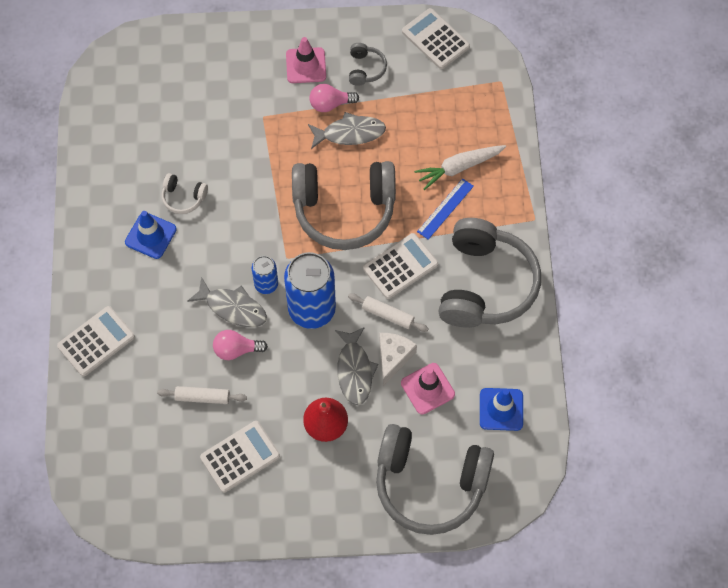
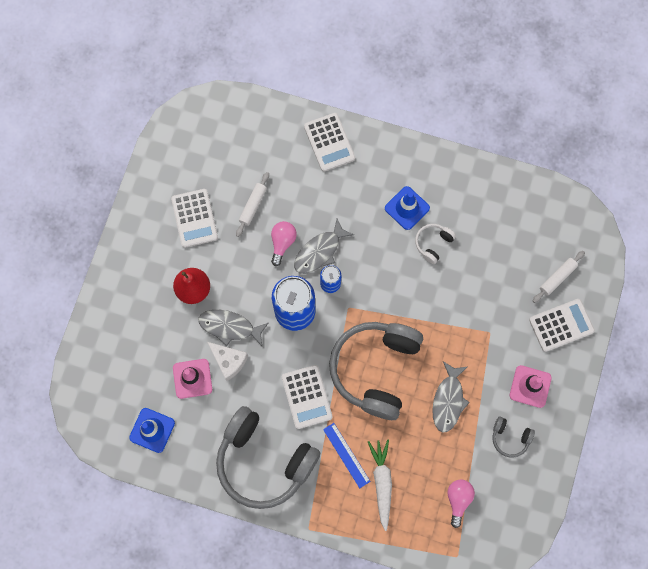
camera: 110 degrees right, 10 degrees up
pink light bulb [309,84,359,112] -> pink light bulb moved to [447,479,475,528]
white rolling pin [348,293,429,332] -> white rolling pin moved to [533,251,585,303]
grey headphones [376,424,494,535] -> none
white calculator [402,8,470,69] -> white calculator moved to [529,299,595,352]

